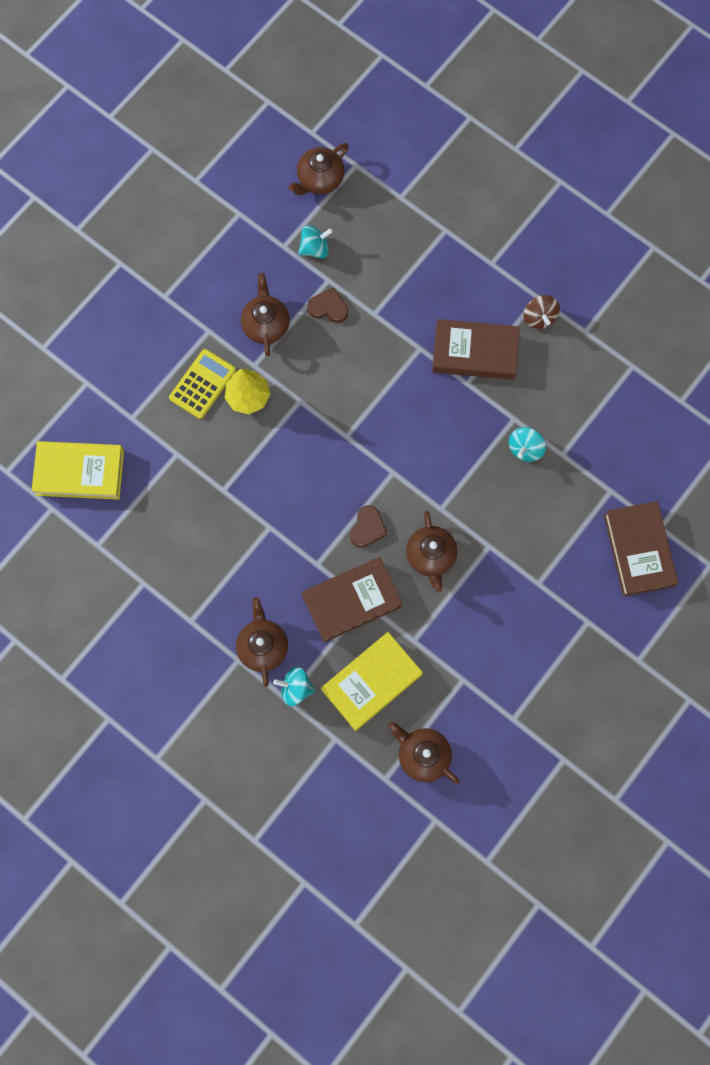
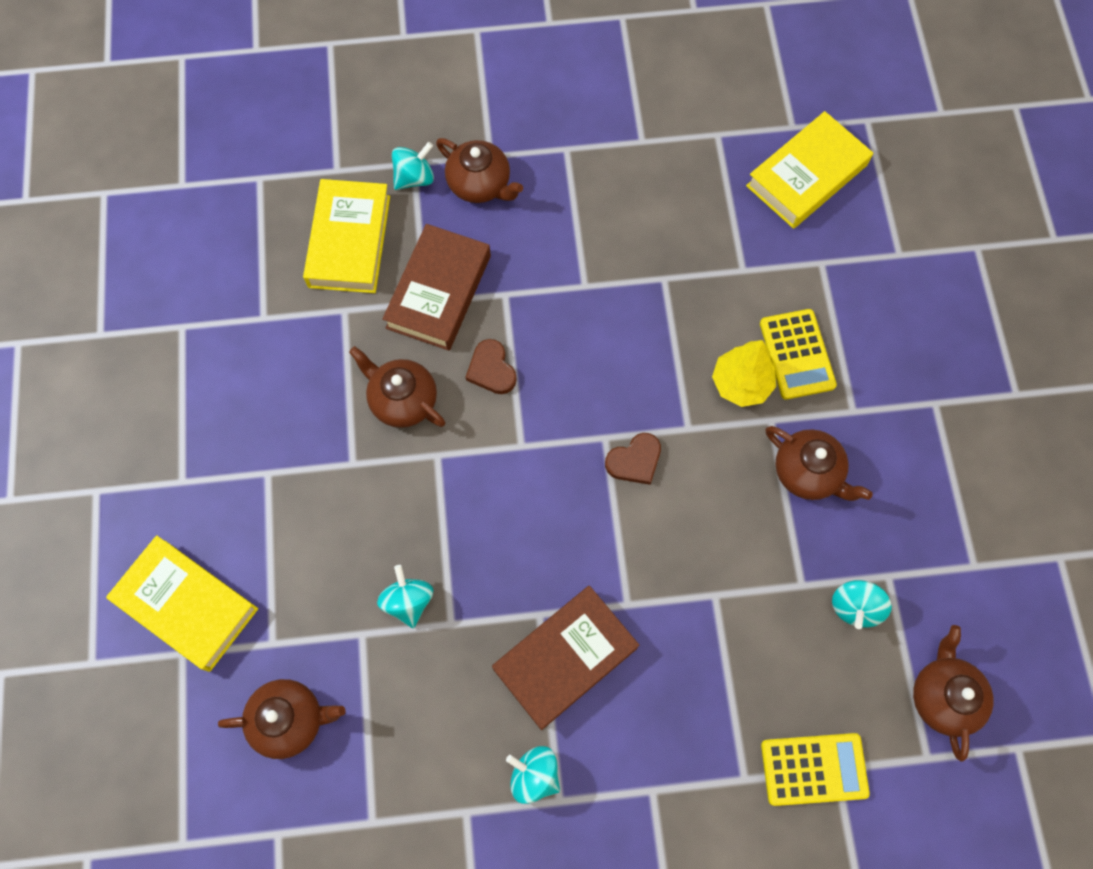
camera: 135 degrees right, 5 degrees down
brown heart [307,287,348,323] -> brown heart moved to [605,433,661,485]
brown teapot [388,722,459,784] -> brown teapot moved to [218,679,345,759]
brown spinning top [524,295,560,329] -> turquoise spinning top [506,746,560,804]
brown book [604,501,678,596] -> yellow book [106,535,258,672]
none -> yellow calculator [761,733,870,806]

